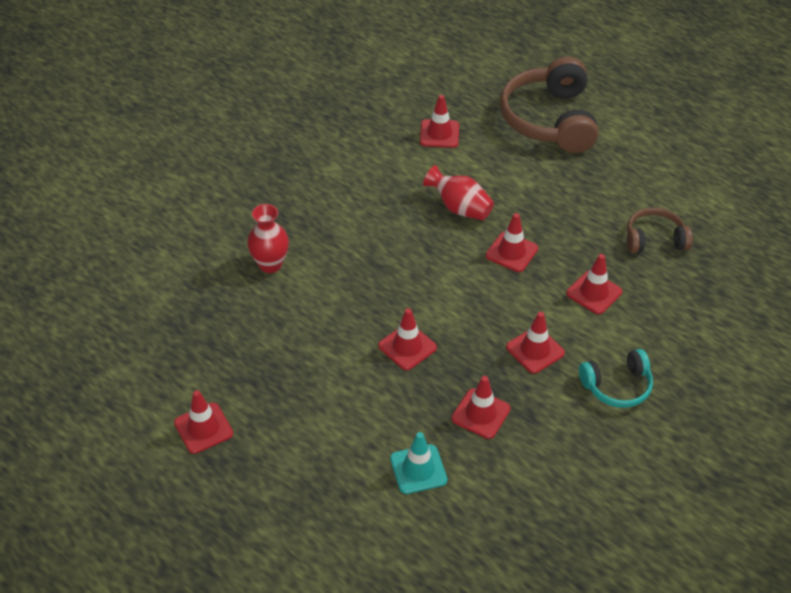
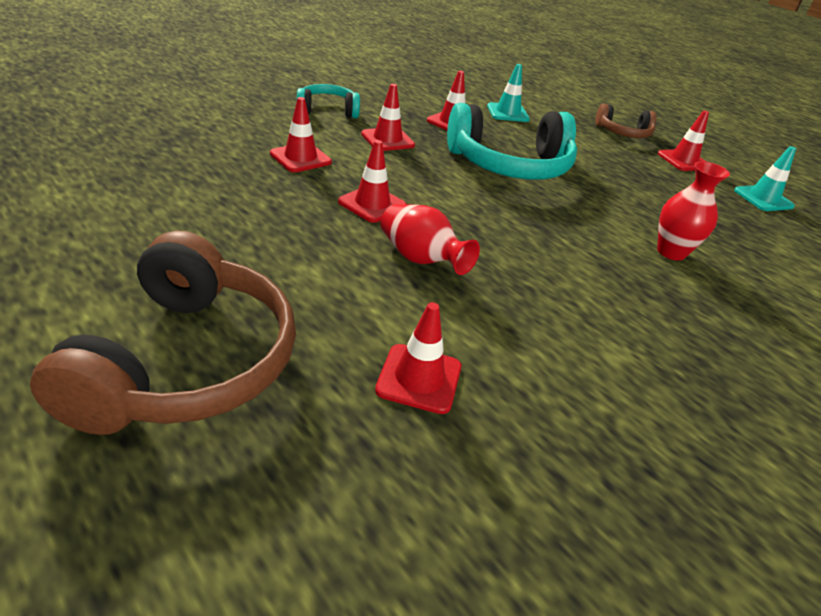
camera: 175 degrees left, 10 degrees down
red traffic cone [378,308,437,371] -> turquoise headphones [447,103,577,180]
brown headphones [627,207,693,253] -> brown headphones moved to [595,104,657,138]
none -> turquoise traffic cone [734,146,796,211]

